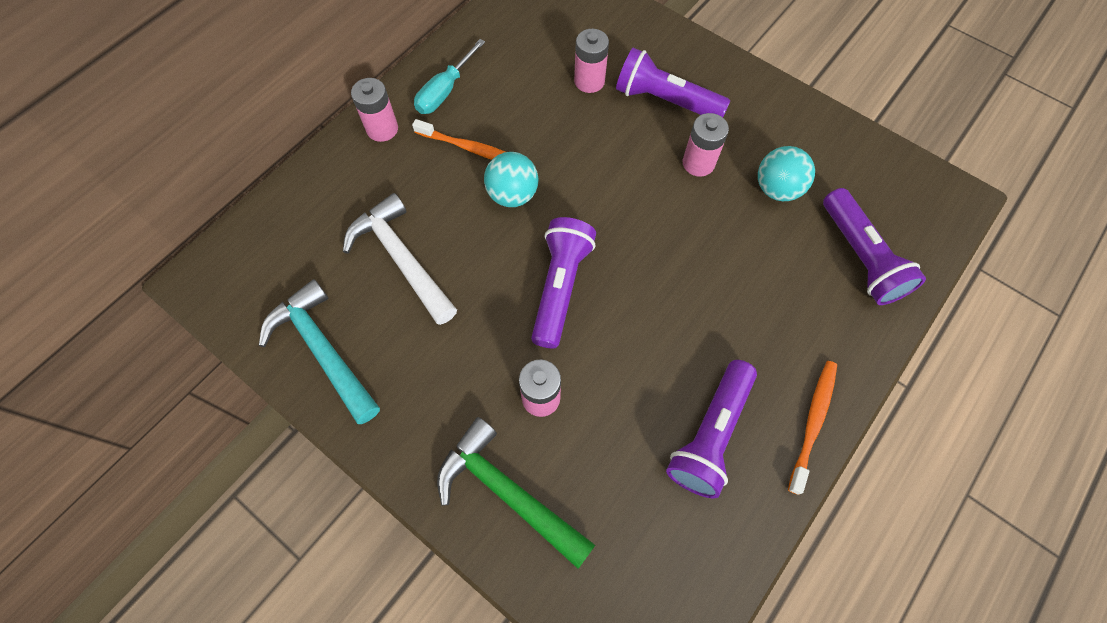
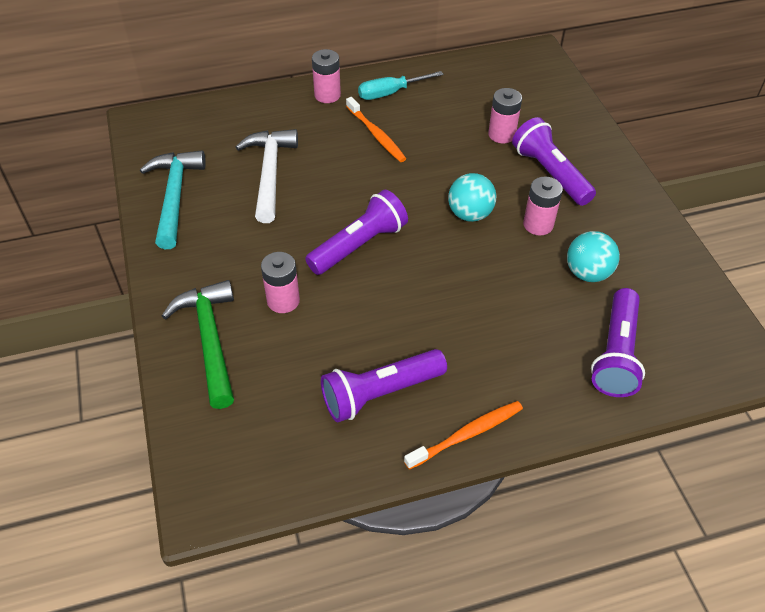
camera: 35 degrees right, 15 degrees down
turquoise ball [484,152,539,207] -> turquoise ball moved to [448,173,496,222]

